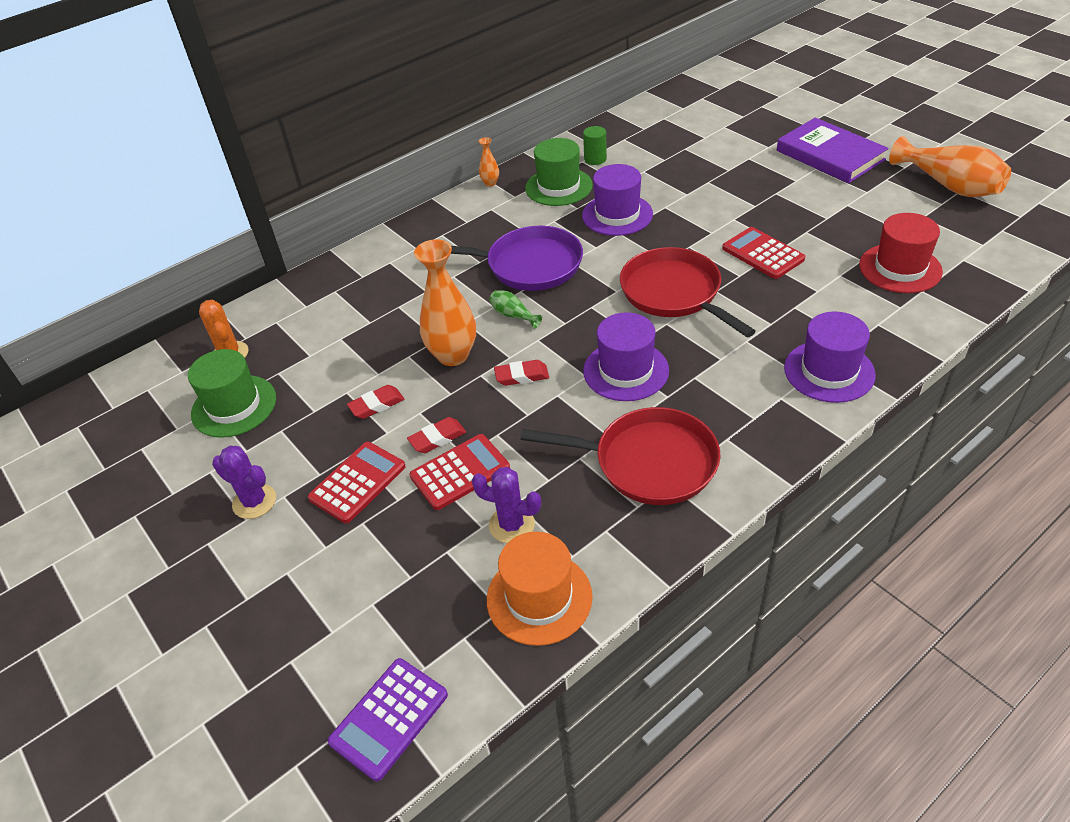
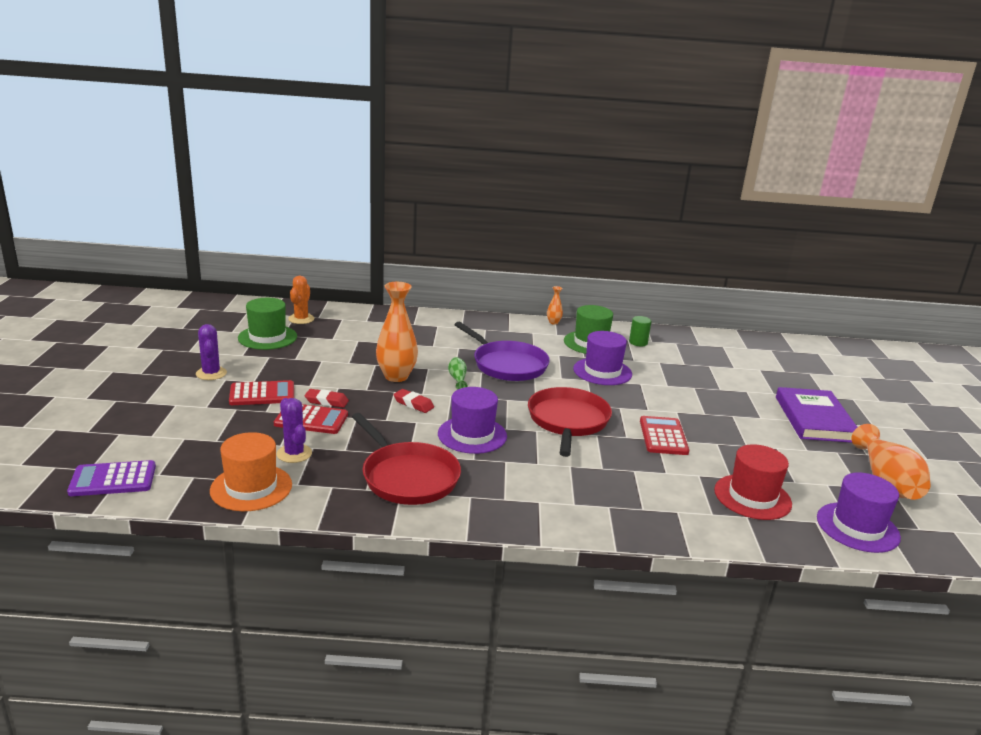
camera: 35 degrees right, 20 degrees down
red eraser [347,385,404,419] -> none
purple hat [784,312,876,403] -> purple hat moved to [817,472,901,553]

